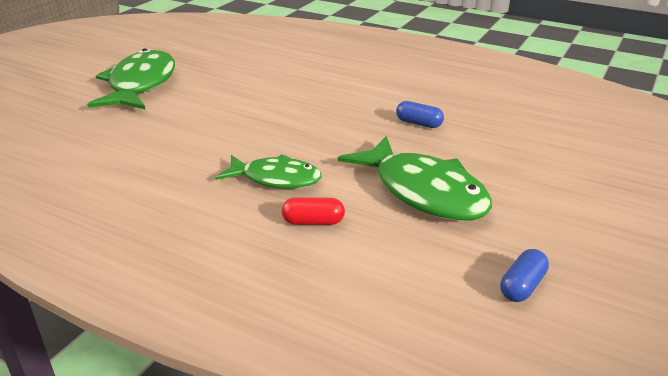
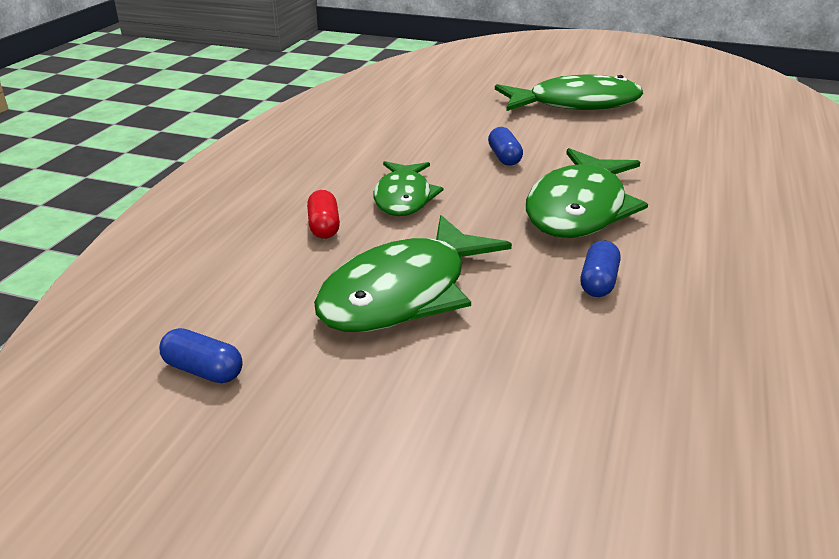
camera: 80 degrees right, 0 degrees up
none -> blue capsule [488,127,523,166]
none -> green fish [526,148,648,238]

